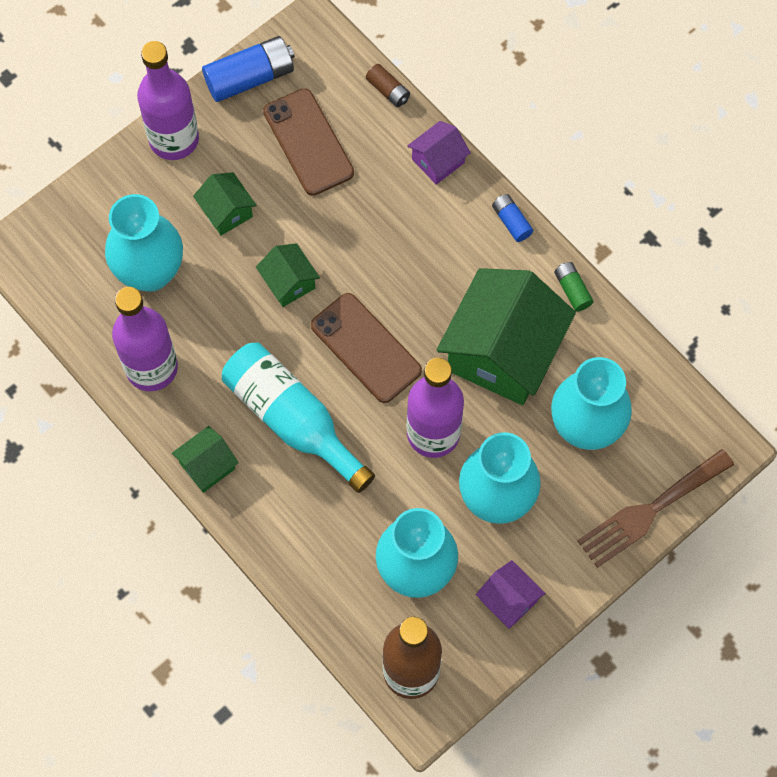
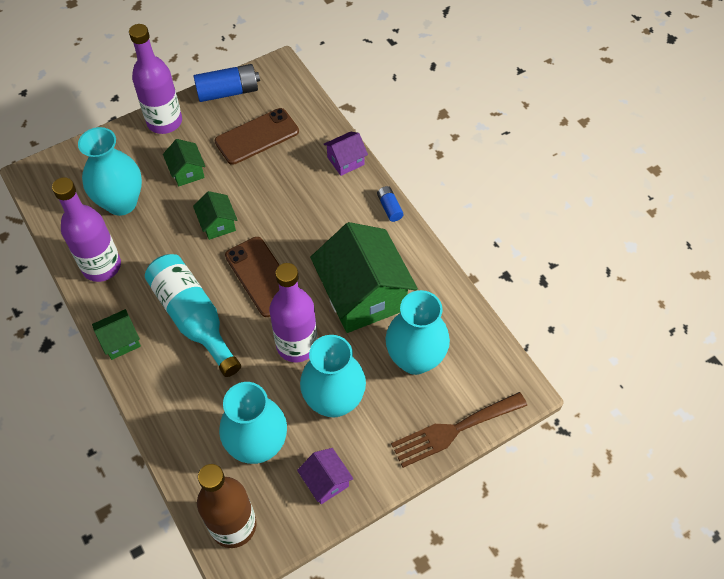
camera: 10 degrees right, 10 degrees down
brown phone [263,88,354,196] -> brown phone turned 75 degrees clockwise [215,108,299,165]
brown battery [366,64,410,107] -> none
green house [437,268,576,405] -> green house turned 60 degrees counterclockwise [310,222,418,333]
green battery [554,262,594,312] -> none

